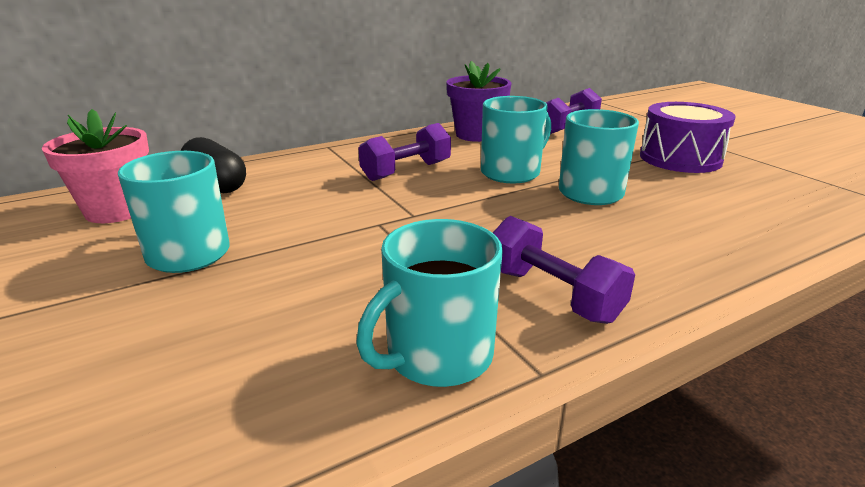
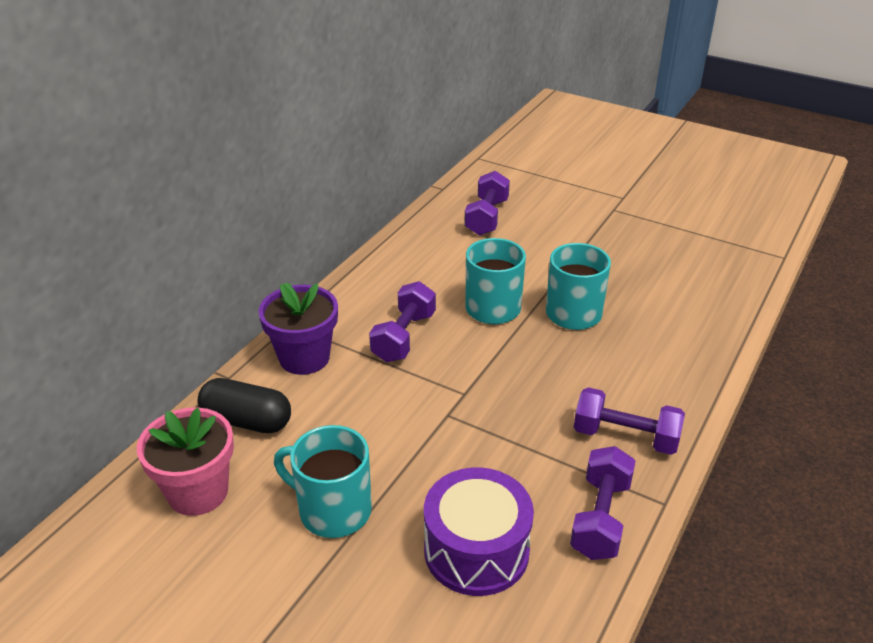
camera: 30 degrees left, 10 degrees up
turquoise mug [357,219,503,387] -> purple dumbbell [570,446,636,560]
purple flower pot [446,61,511,142] -> purple flower pot moved to [258,283,338,375]
purple drum [640,102,736,173] -> purple drum moved to [424,467,534,596]

